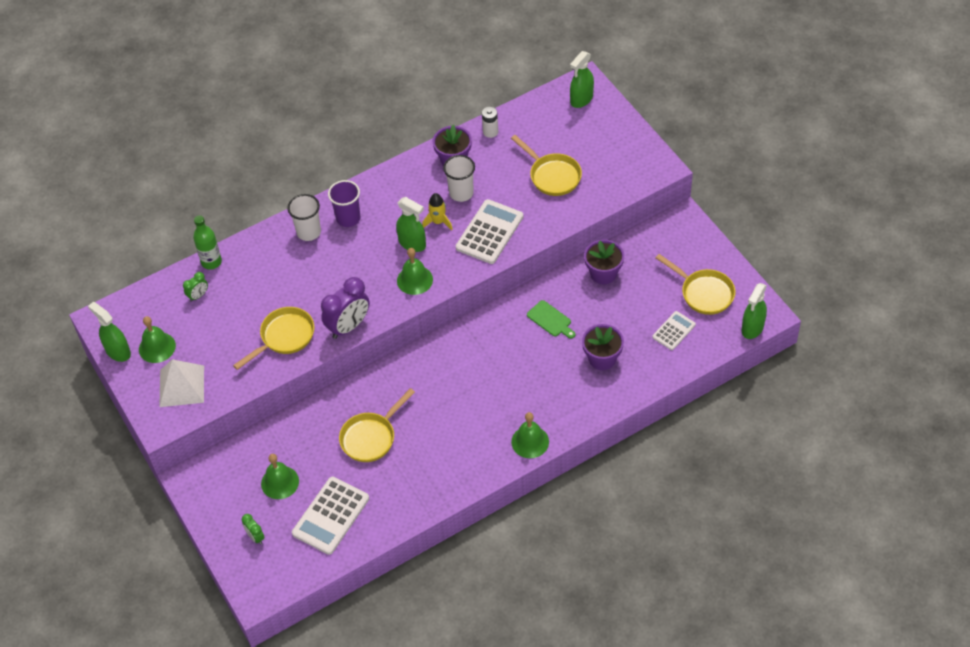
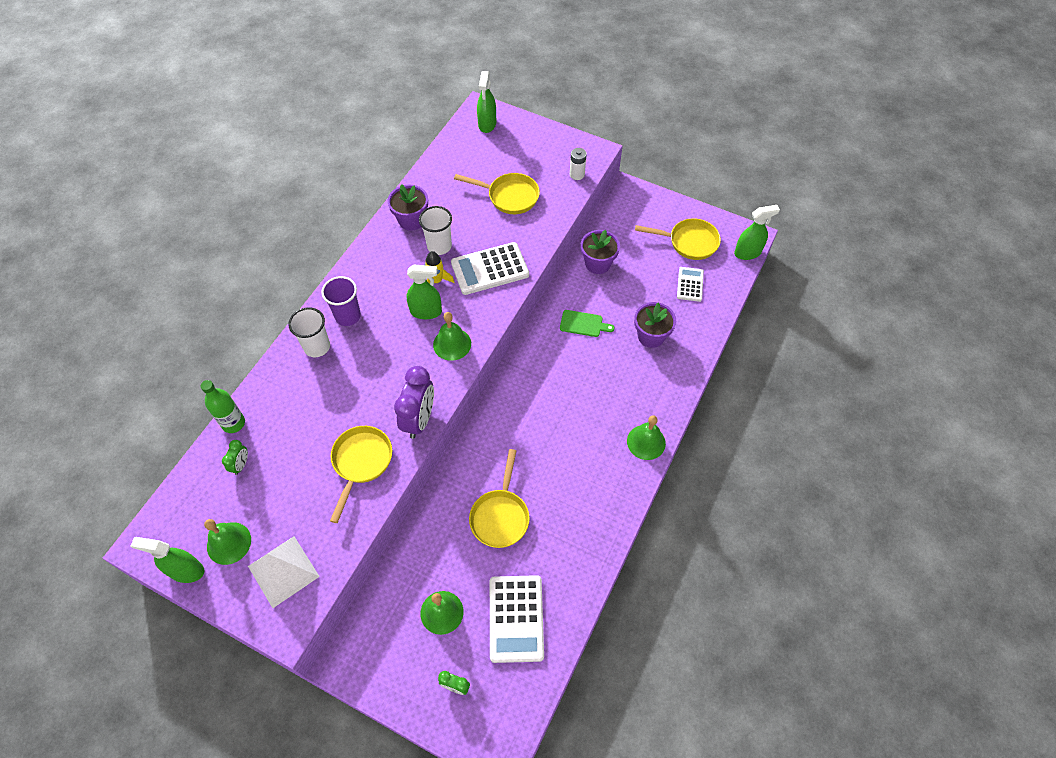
camera: 35 degrees left, 5 degrees up
white calculator [456,199,523,264] -> white calculator turned 105 degrees counterclockwise [451,242,529,295]
white battery [482,107,498,138] -> white battery moved to [570,148,587,180]
green spray bottle [742,283,767,339] -> green spray bottle turned 105 degrees counterclockwise [734,205,780,260]

